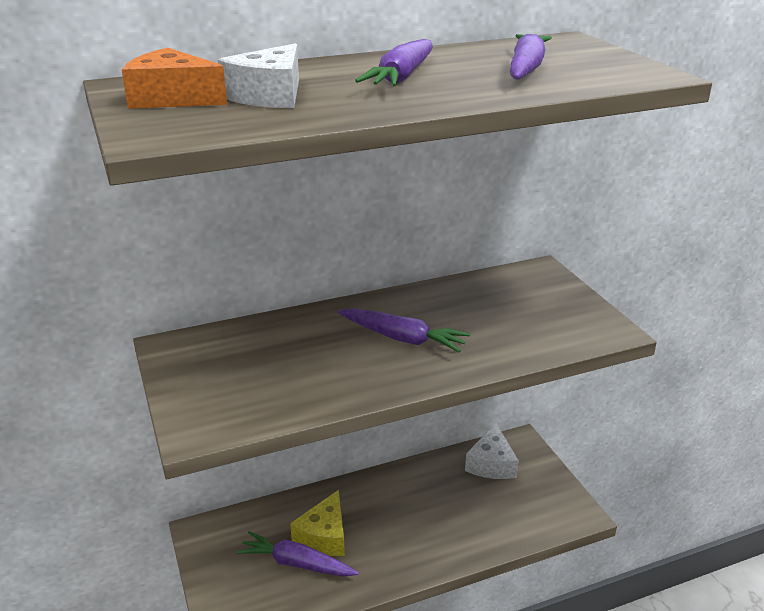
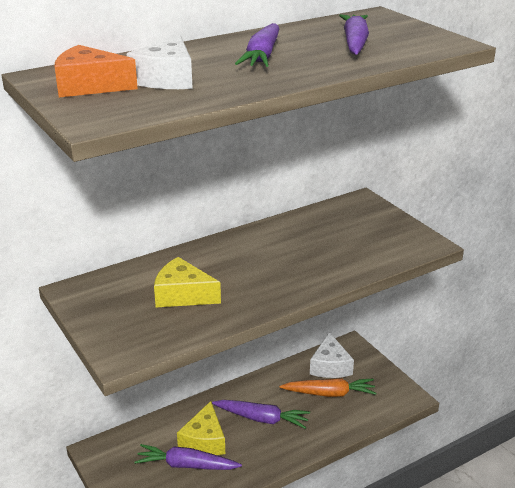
camera: 10 degrees left, 0 degrees up
purple carrot [338,308,470,352] -> purple carrot moved to [212,400,310,429]
none -> yellow cheese [154,257,221,307]
none -> orange carrot [279,378,376,397]

